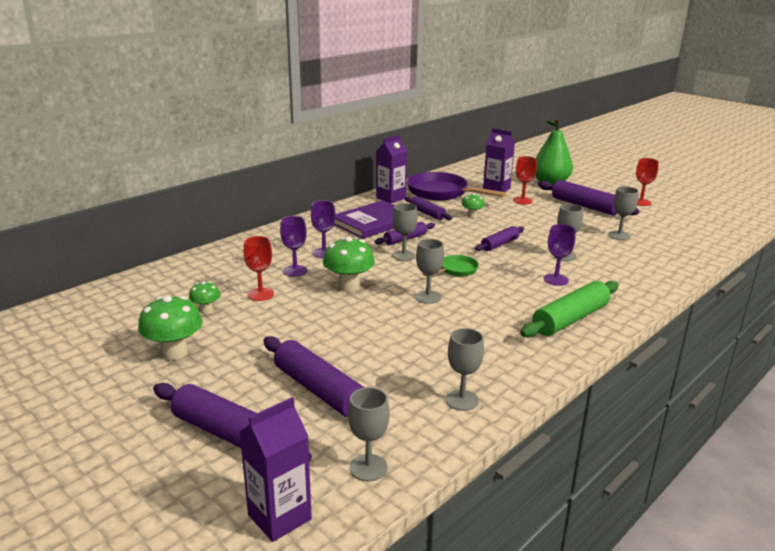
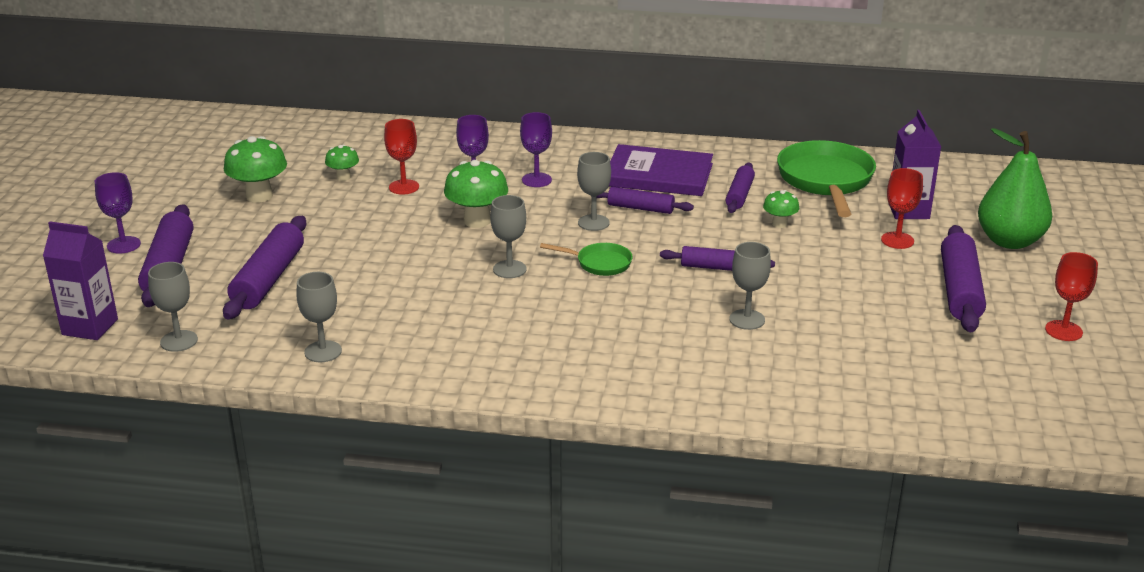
camera: 55 degrees right, 5 degrees up
purple carton [376,135,407,203] -> none
purple pan [407,172,506,201] -> green pan [777,140,876,217]
green rolling pin [520,281,618,338] -> none
purple goblet [544,224,576,286] -> purple goblet moved to [95,172,141,254]
grey goblet [608,186,639,240] -> none

